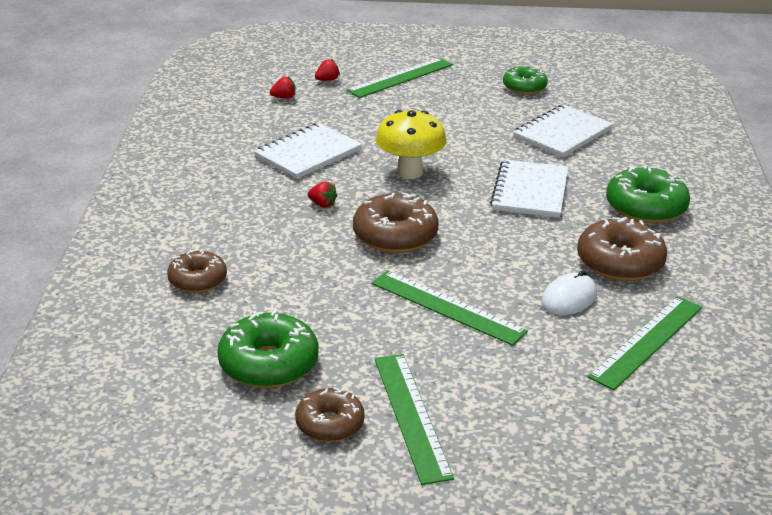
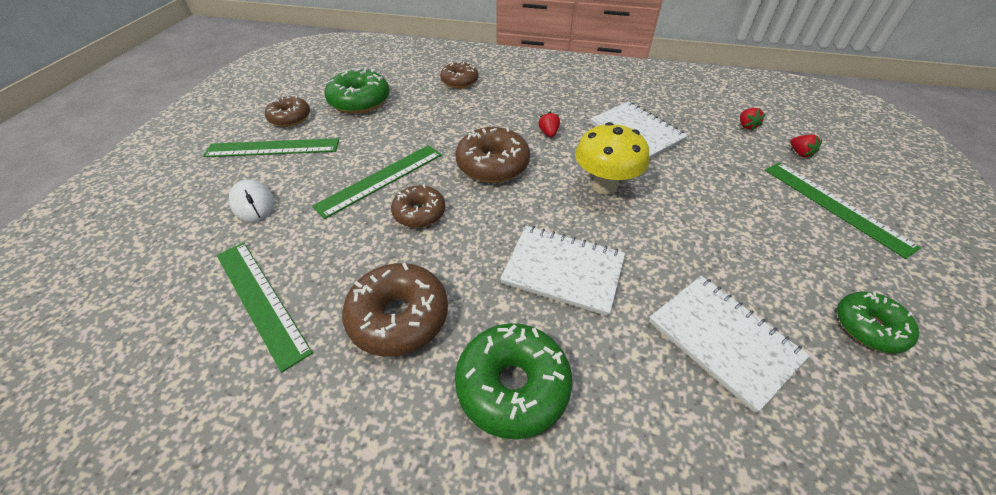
camera: 100 degrees right, 15 degrees up
red strawberry [308,182,338,208] -> red strawberry turned 135 degrees clockwise [539,112,560,137]
white mouse [541,270,597,315] -> white mouse moved to [229,179,274,222]
none -> brown donut [391,185,445,228]

